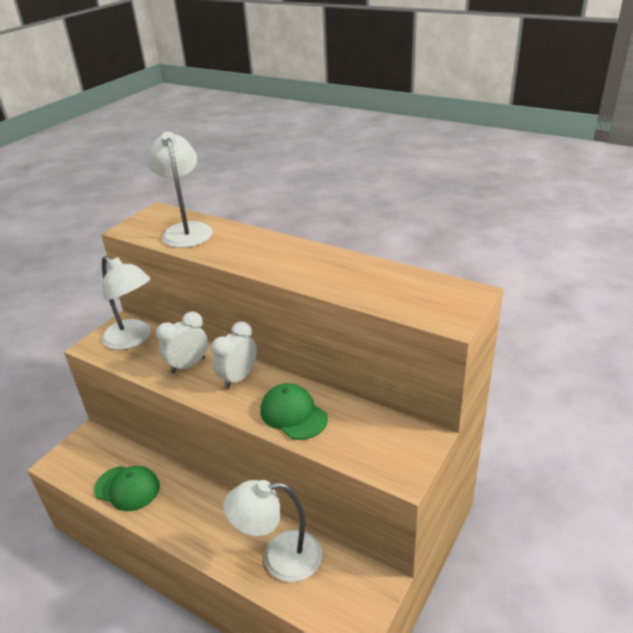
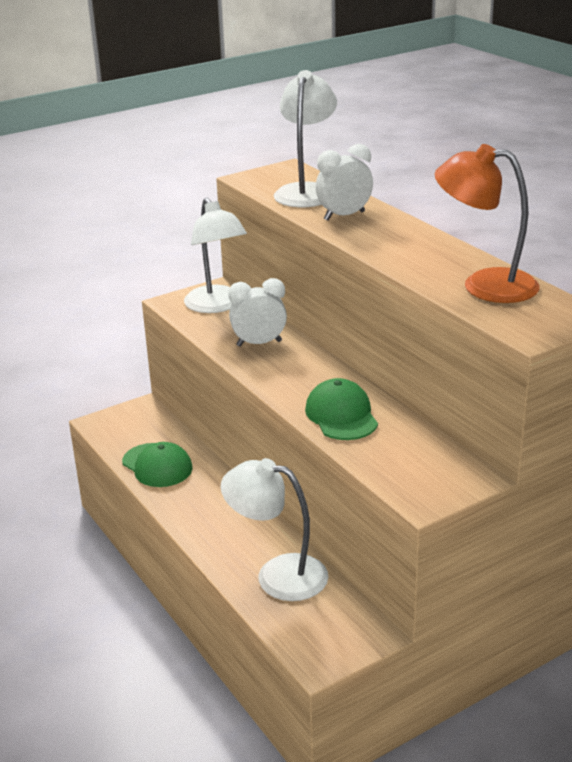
camera: 25 degrees right, 5 degrees down
white clock [211,321,257,389] -> white clock moved to [316,144,373,221]
none -> orange lamp [435,144,540,303]

